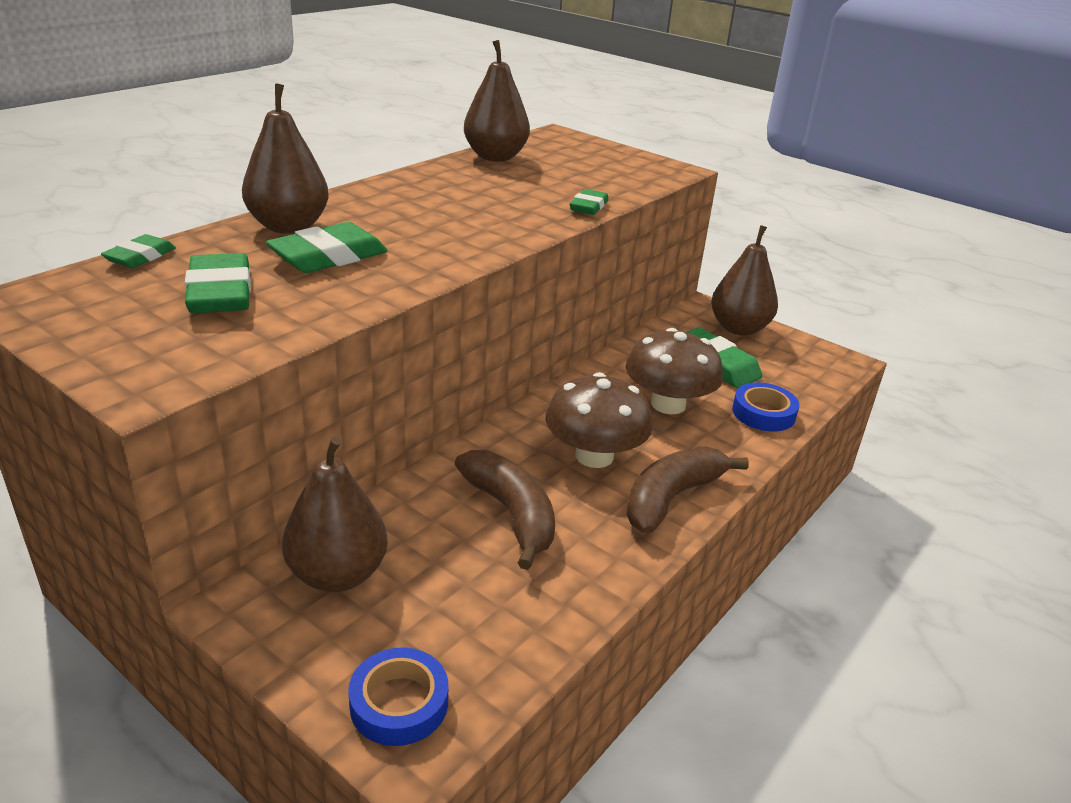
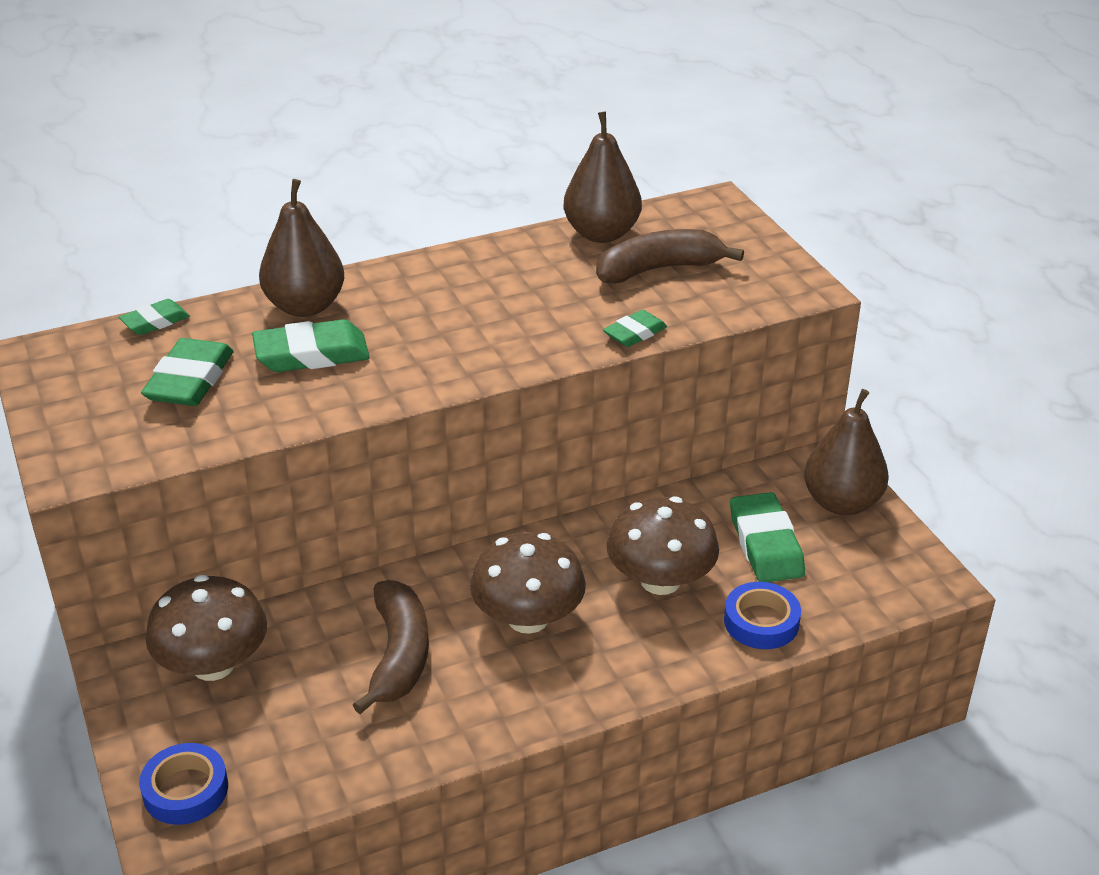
camera: 30 degrees right, 5 degrees up
brown pear [282,436,388,592] -> brown mushroom [146,575,267,681]
brown banana [626,446,749,533] -> brown banana moved to [596,229,744,284]

